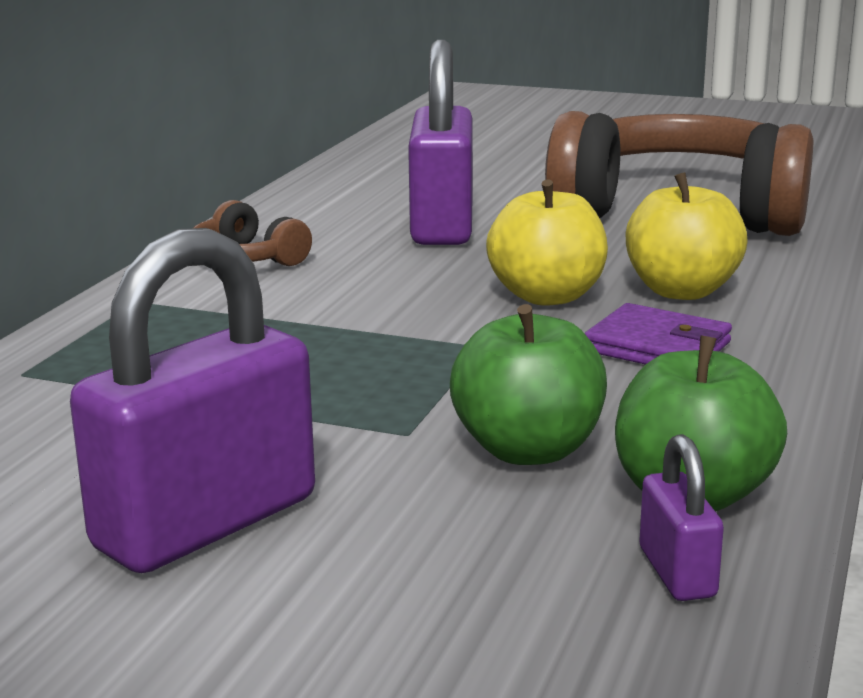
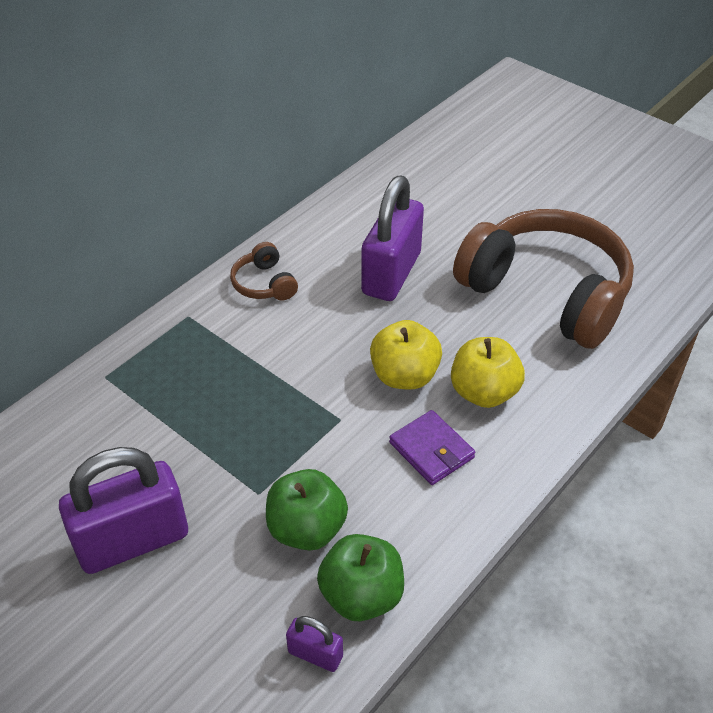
camera: 20 degrees right, 25 degrees up
purple padlock [639,434,724,601] -> purple padlock turned 75 degrees counterclockwise [286,616,343,672]

